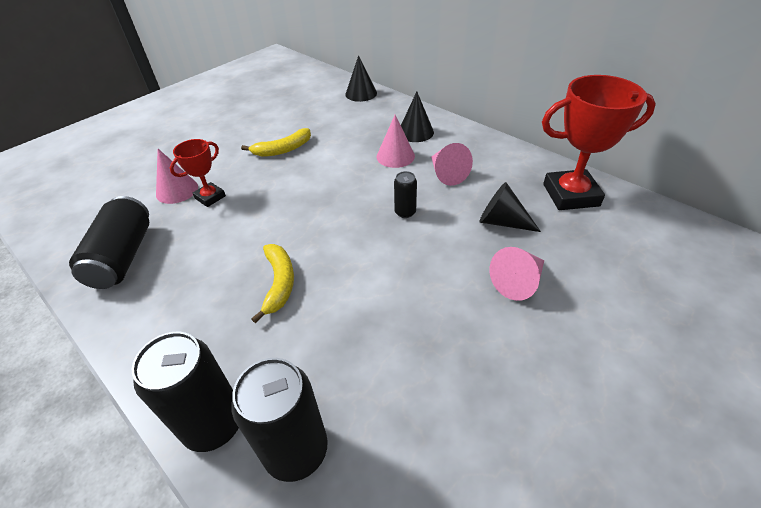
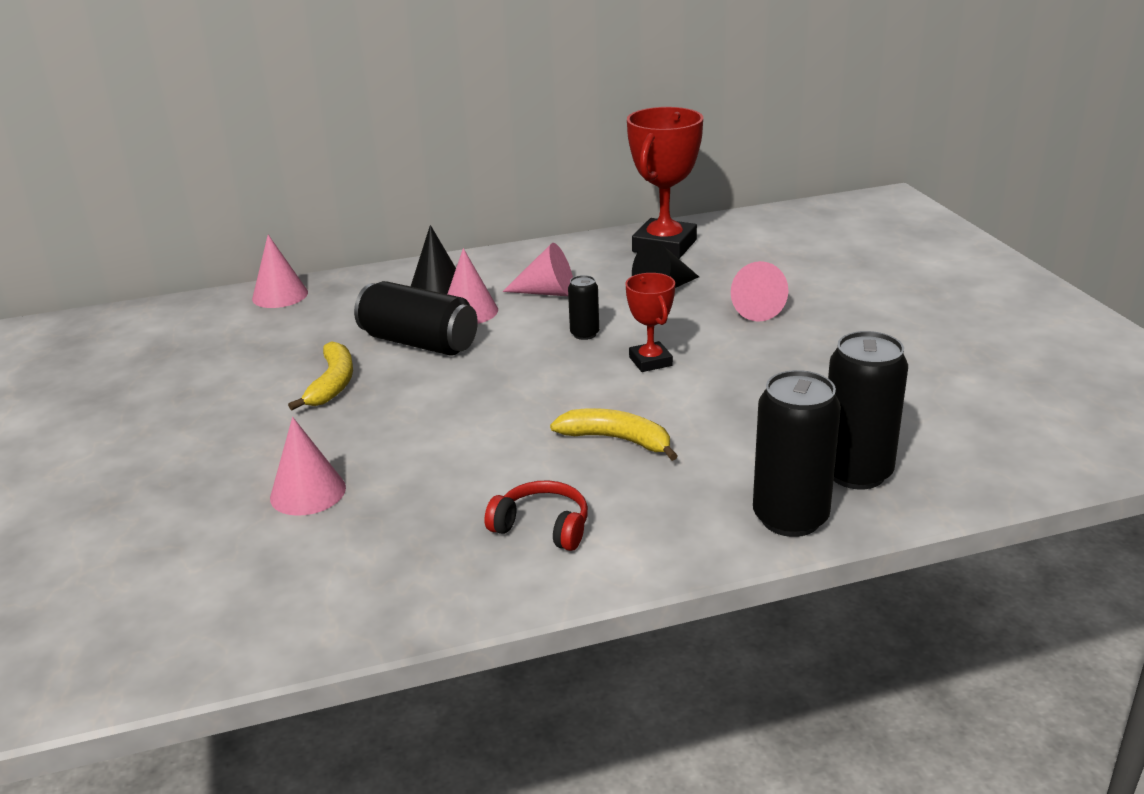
camera: 60 degrees left, 15 degrees down
black can [69,196,149,289] -> black can moved to [354,281,478,356]
red trophy [170,139,226,207] -> red trophy moved to [625,273,675,372]
black cone [345,55,377,102] -> pink cone [252,235,308,308]
none -> red headphones [485,481,588,551]

